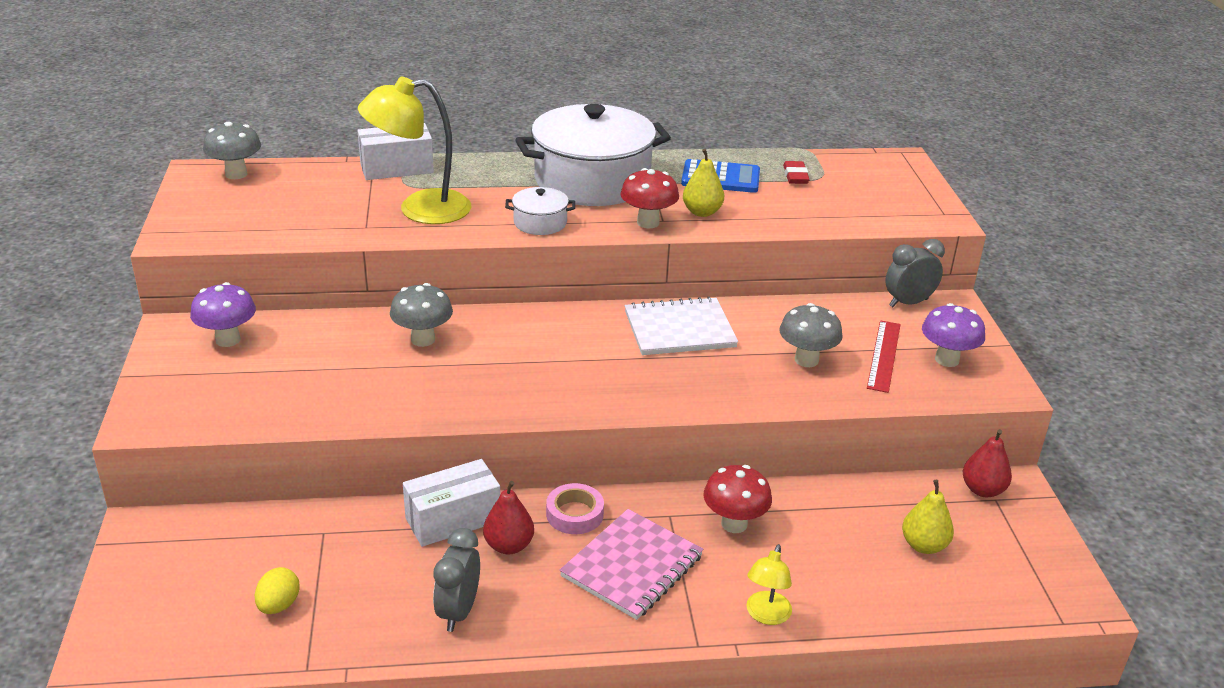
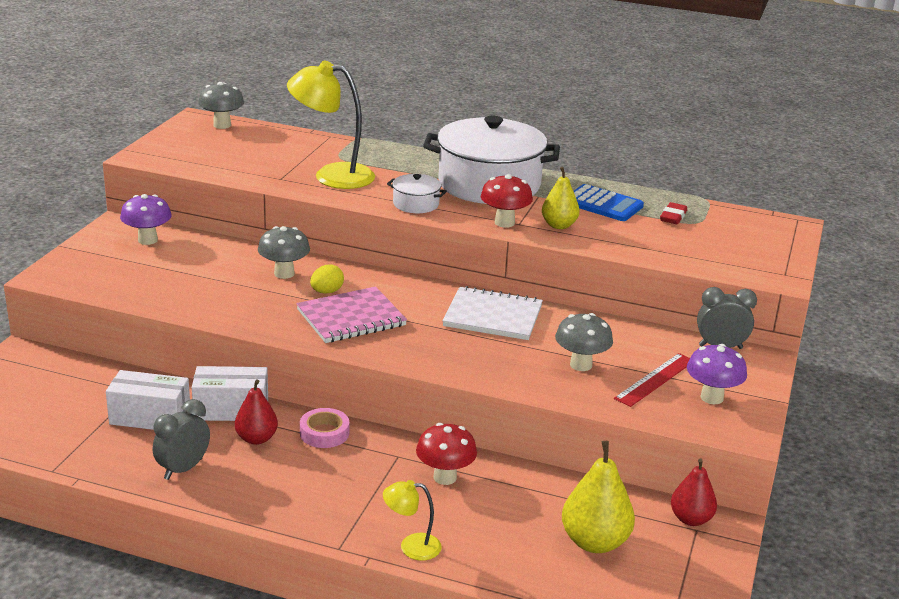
camera: 25 degrees right, 5 degrees down
yellow egg [255,567,300,614] -> yellow egg moved to [310,264,344,294]
white box [357,123,434,180] -> white box moved to [106,370,190,430]
pink notebook [560,509,703,620] -> pink notebook moved to [296,286,407,343]
yellow lamp [746,544,792,625] -> yellow lamp turned 45 degrees clockwise [383,480,442,561]
yellow pear [902,480,954,554] -> yellow pear [562,441,635,553], size x1.54

